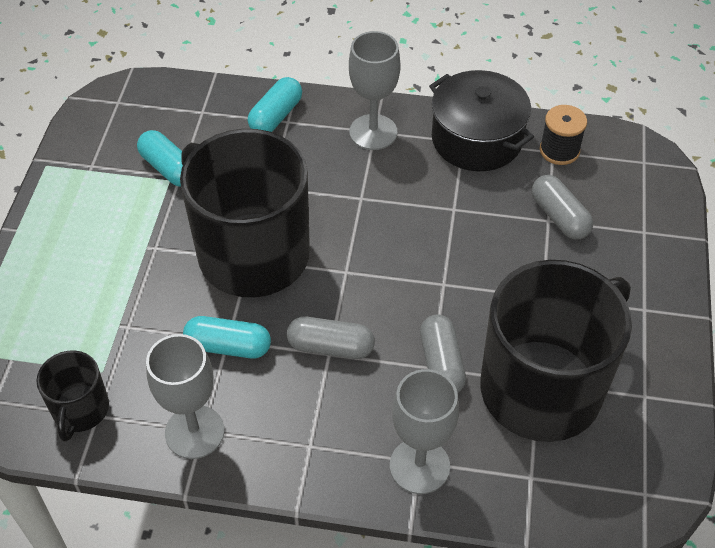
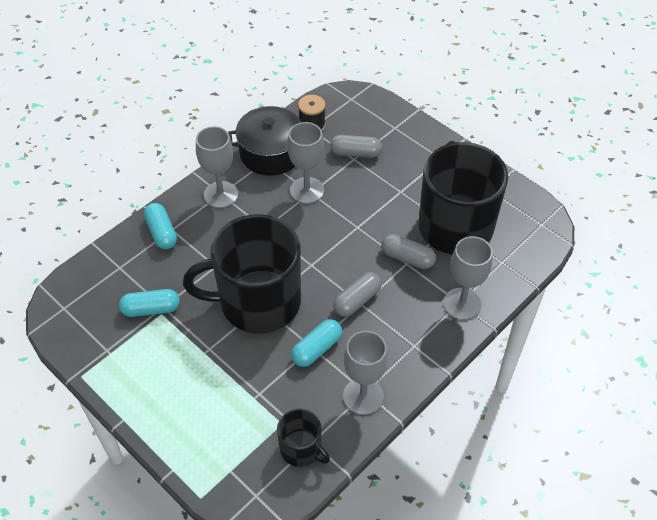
camera: 55 degrees left, 0 degrees up
none -> grey goblet [287,122,324,204]

